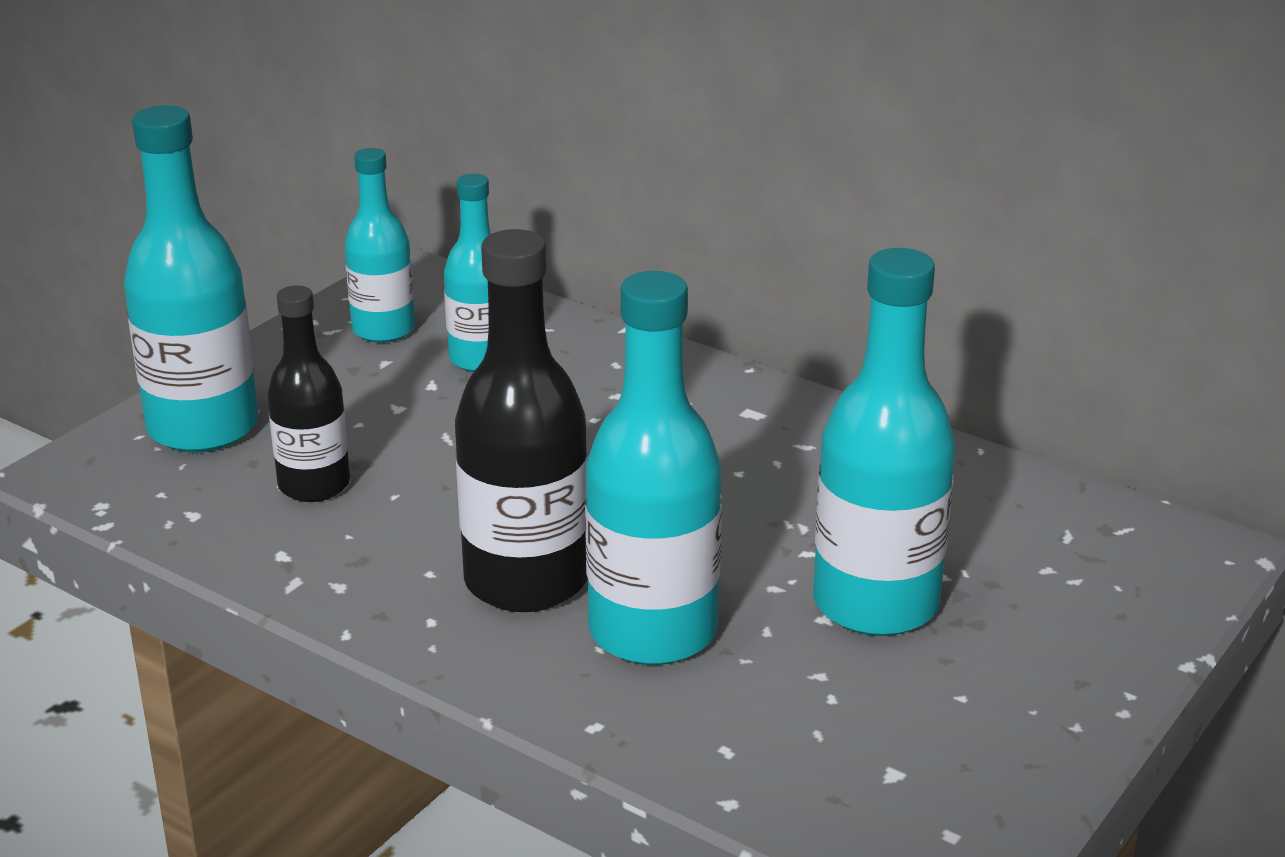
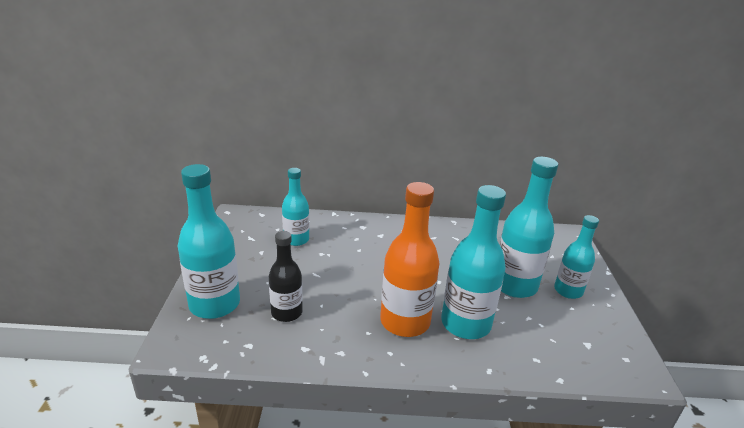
camera: 35 degrees left, 0 degrees up
turquoise bottle [344,148,415,343] -> turquoise bottle moved to [554,215,599,299]
black bottle [455,229,588,612] -> orange bottle [380,182,440,337]

